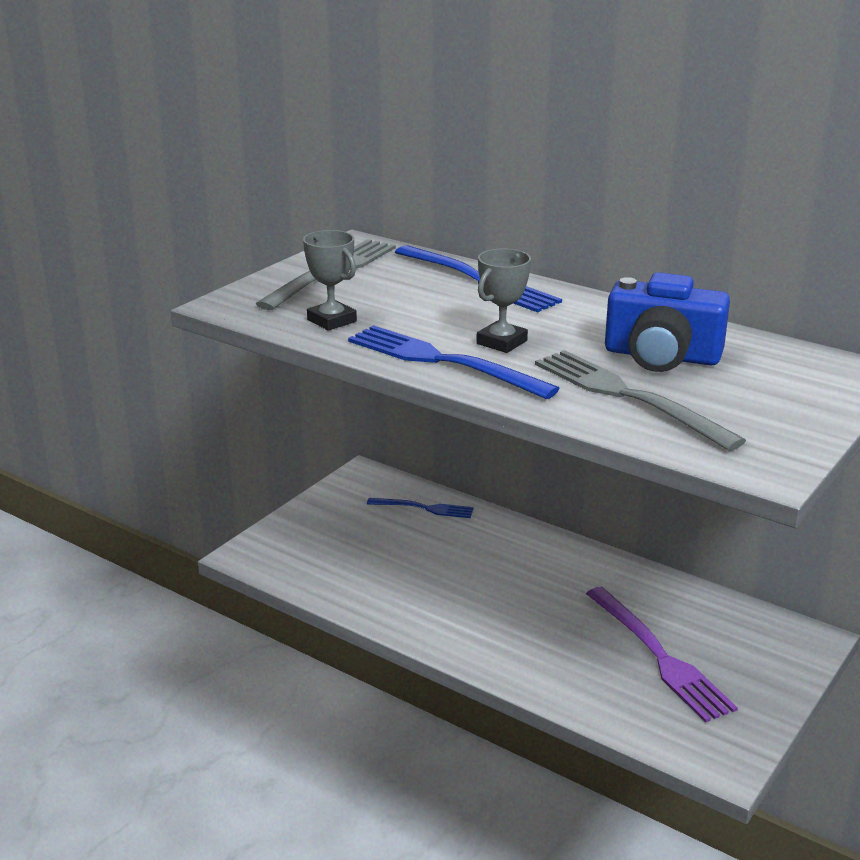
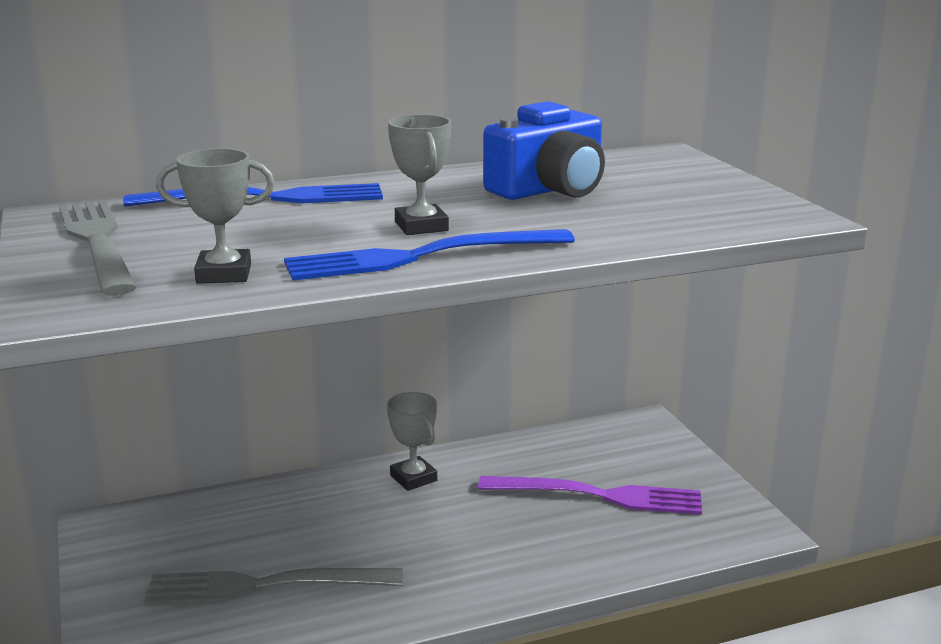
camera: 55 degrees left, 5 degrees down
blue fork [367,498,474,518] -> none
grey fork [535,350,746,451] -> grey fork moved to [144,568,403,605]
none -> grey trophy [387,392,437,491]

